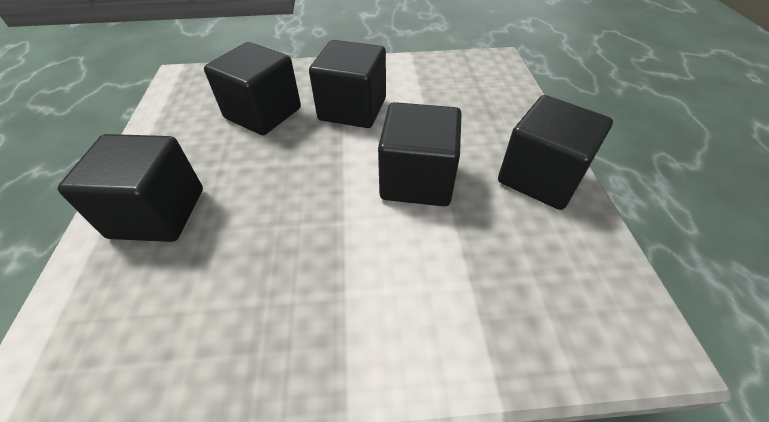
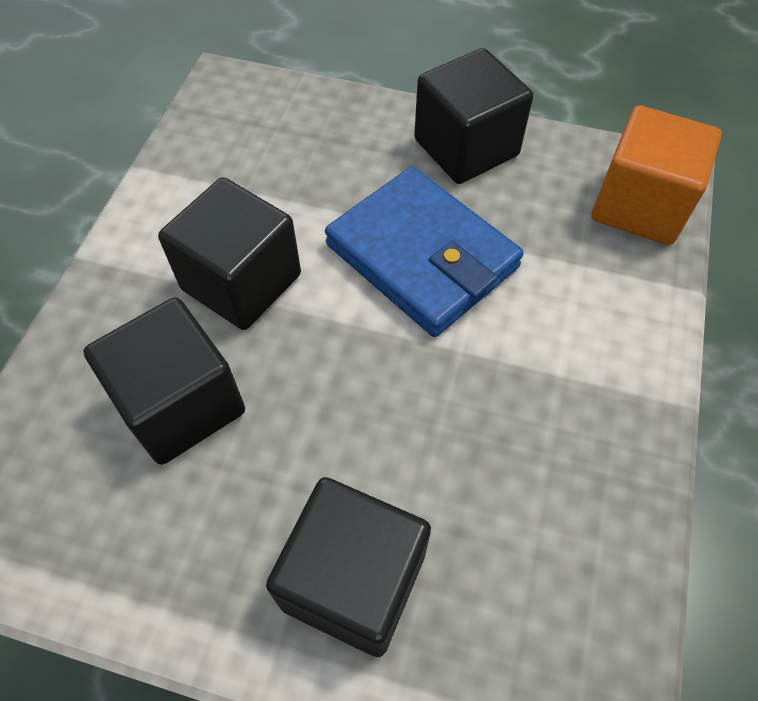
camera: 70 degrees left, 10 degrees up
black cube [378,102,462,207] -> blue wallet [325,167,524,337]
none -> orange cube [591,105,722,245]

